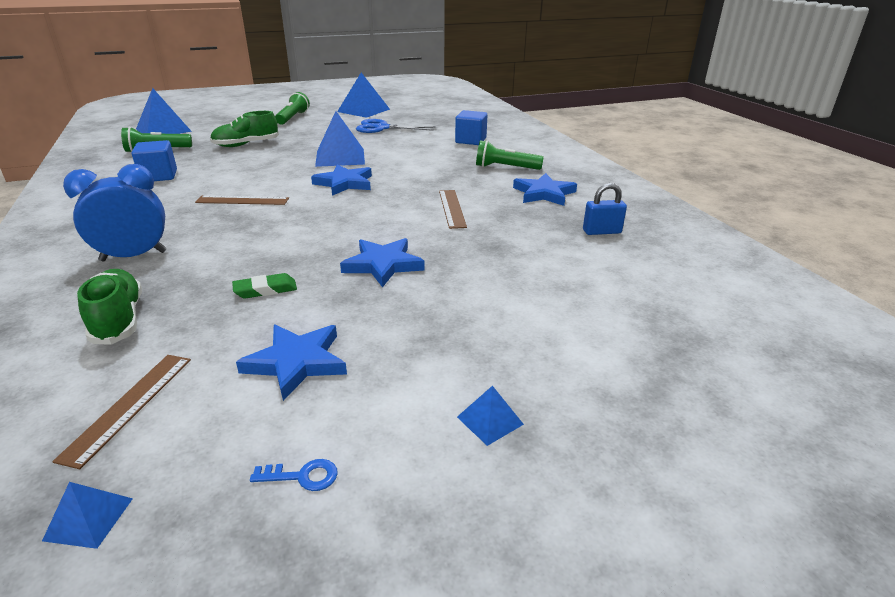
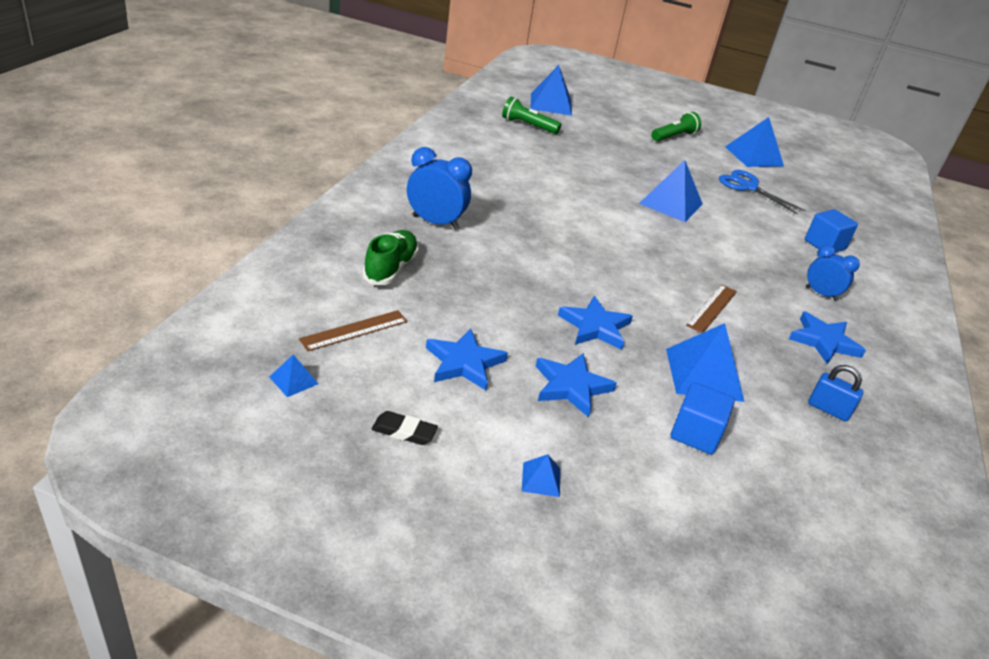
camera: 35 degrees right, 5 degrees up
blue cube [131,140,177,181] -> blue cube moved to [671,382,735,455]
brown ruler [195,195,289,205] -> none
green shoe [210,111,279,147] -> none
green eraser [232,273,297,299] -> none
blue key [250,459,338,491] -> black eraser [371,411,438,445]
blue star [311,165,372,196] -> blue star moved to [536,353,617,417]
green flashlight [476,140,544,170] -> blue clock [806,245,860,301]
none -> blue pyramid [666,323,744,402]

